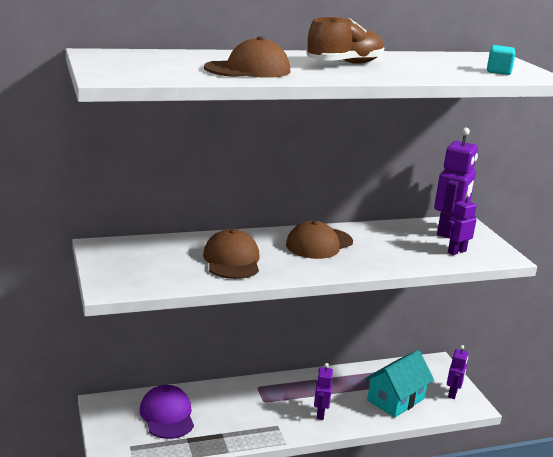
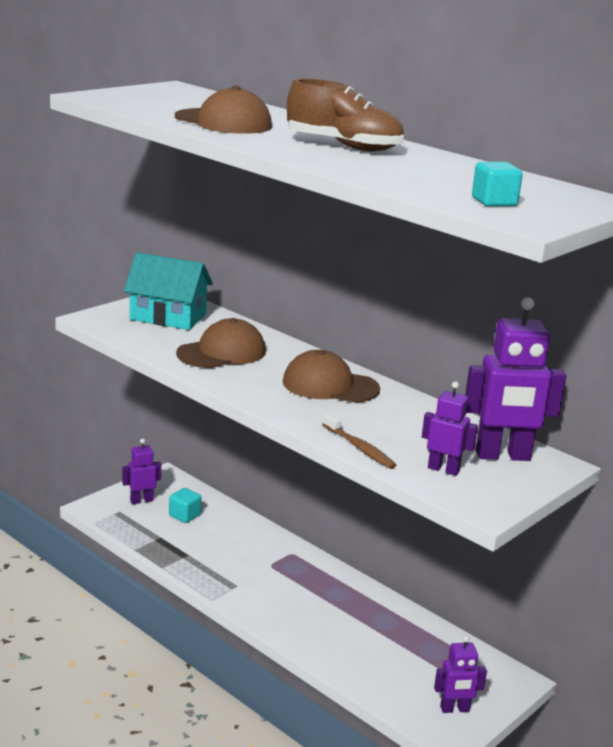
camera: 60 degrees right, 0 degrees up
purple cap [140,385,194,439] -> turquoise cube [169,488,202,523]
purple robot [314,363,333,420] -> purple robot moved to [122,439,161,504]
turquoise house [364,350,434,418] -> turquoise house moved to [124,252,213,330]
none -> brown toothbrush [322,413,396,469]

